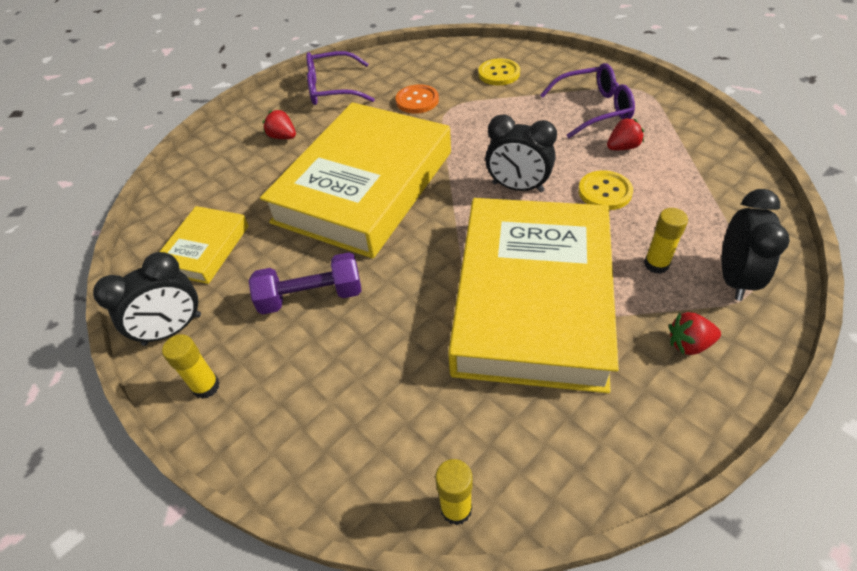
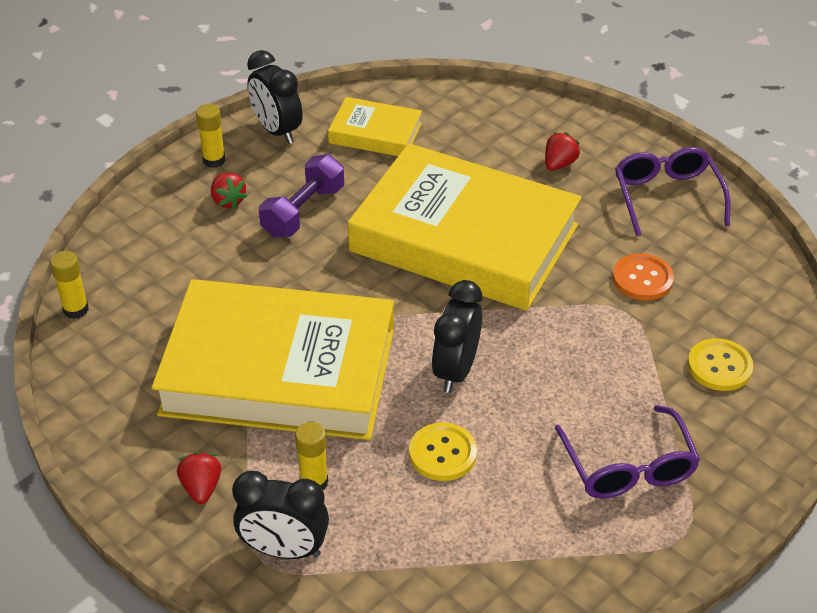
camera: 85 degrees right, 5 degrees down
purple dumbbell [249,252,361,315] -> purple dumbbell turned 45 degrees clockwise [259,154,344,238]
red strawberry [607,118,644,150] -> red strawberry moved to [211,172,247,209]

